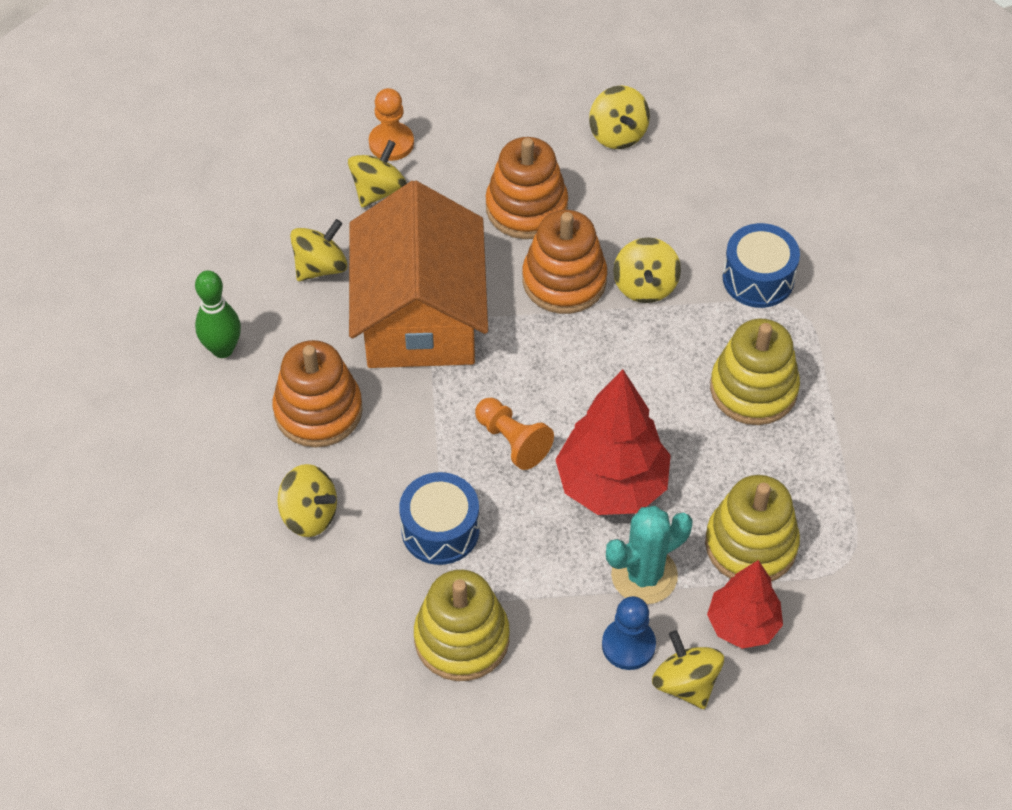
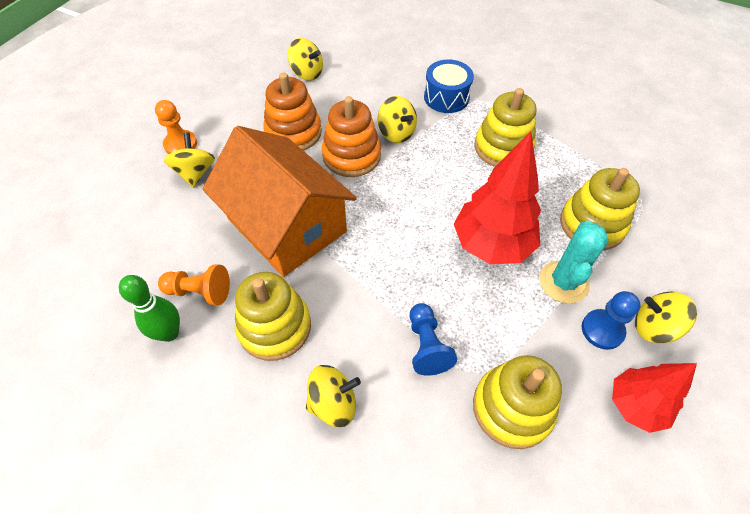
camera: 40 degrees left, 0 degrees up
orange stacking toy [273,340,363,448] -> yellow stacking toy [235,272,311,361]
yellow spinning top [290,219,348,281] -> none
blue drum [399,472,480,565] -> blue pawn [410,303,457,376]
orange pawn [475,398,554,470] -> orange pawn moved to [158,265,230,305]
red tree [707,560,783,649] -> red tree moved to [612,363,697,433]

